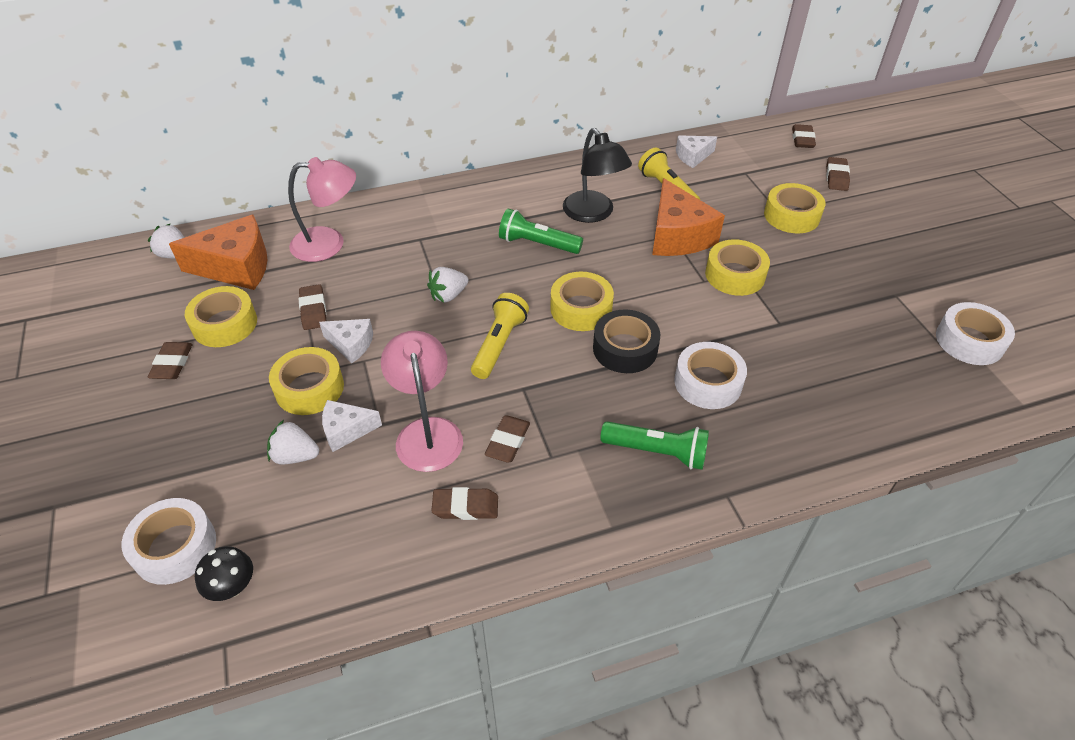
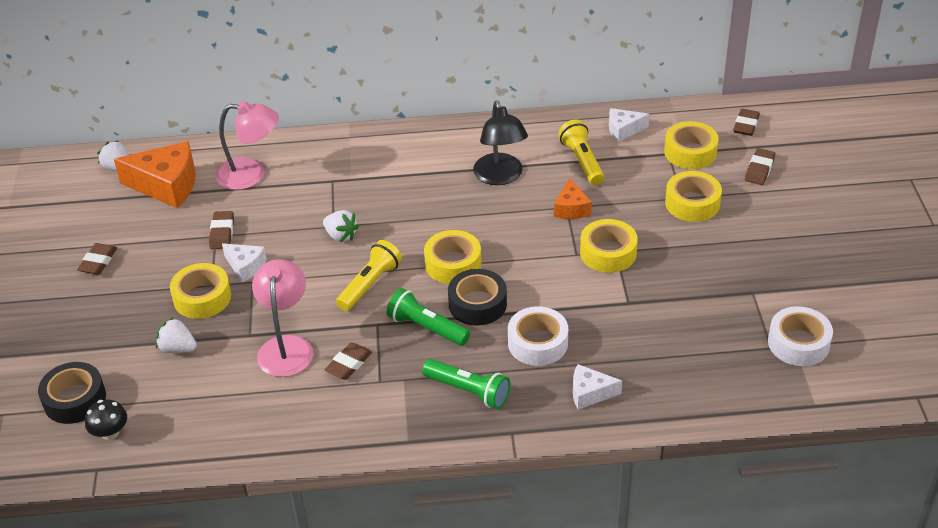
camera: 15 degrees right, 5 degrees down
white tape [121,498,216,585] -> black tape [38,362,106,424]
yellow tape [185,286,257,347] -> yellow tape moved to [664,121,719,169]
white cheese [322,400,382,452] -> white cheese moved to [573,364,622,410]
white strawberry [427,267,469,303] -> white strawberry turned 120 degrees counterclockwise [323,210,359,242]
brown eraser [431,487,498,520] -> none
green flashlight [499,208,583,254] -> green flashlight moved to [387,288,470,346]
orange cheese [652,178,725,256] -> orange cheese [554,178,592,219], size x0.54

